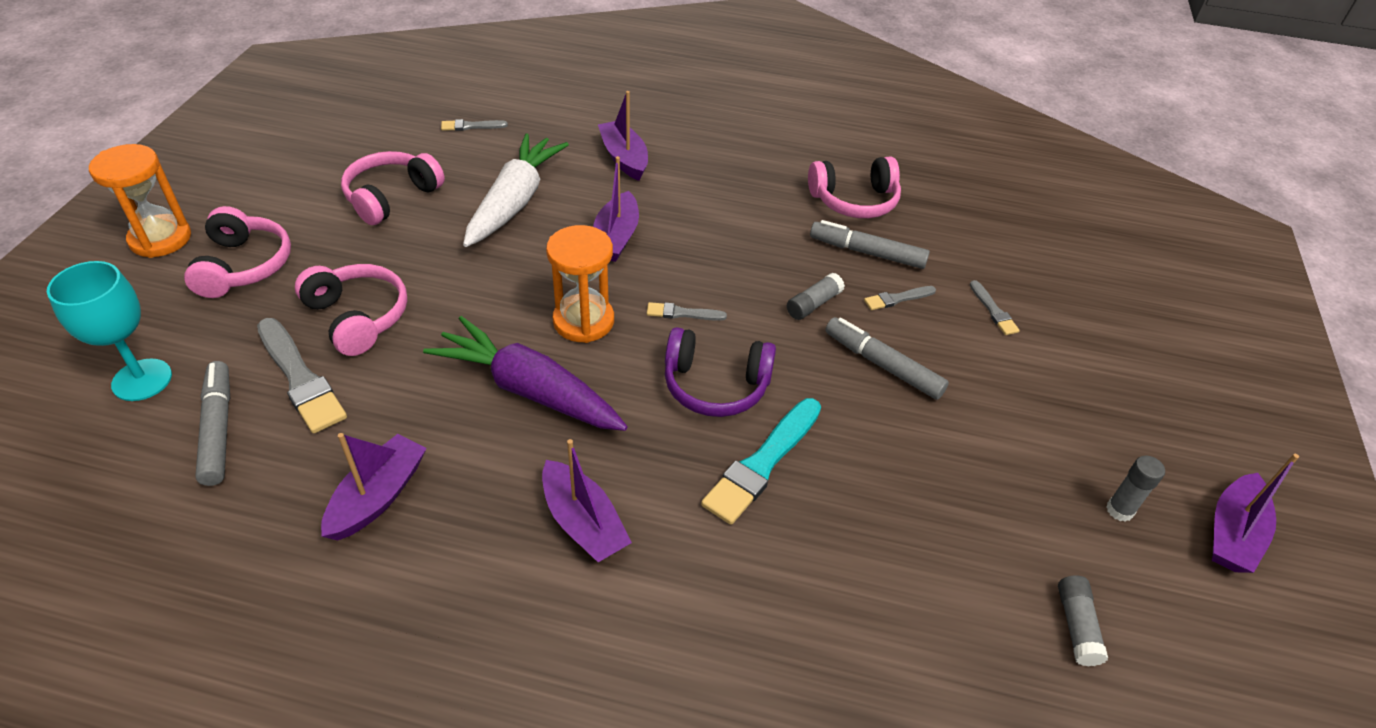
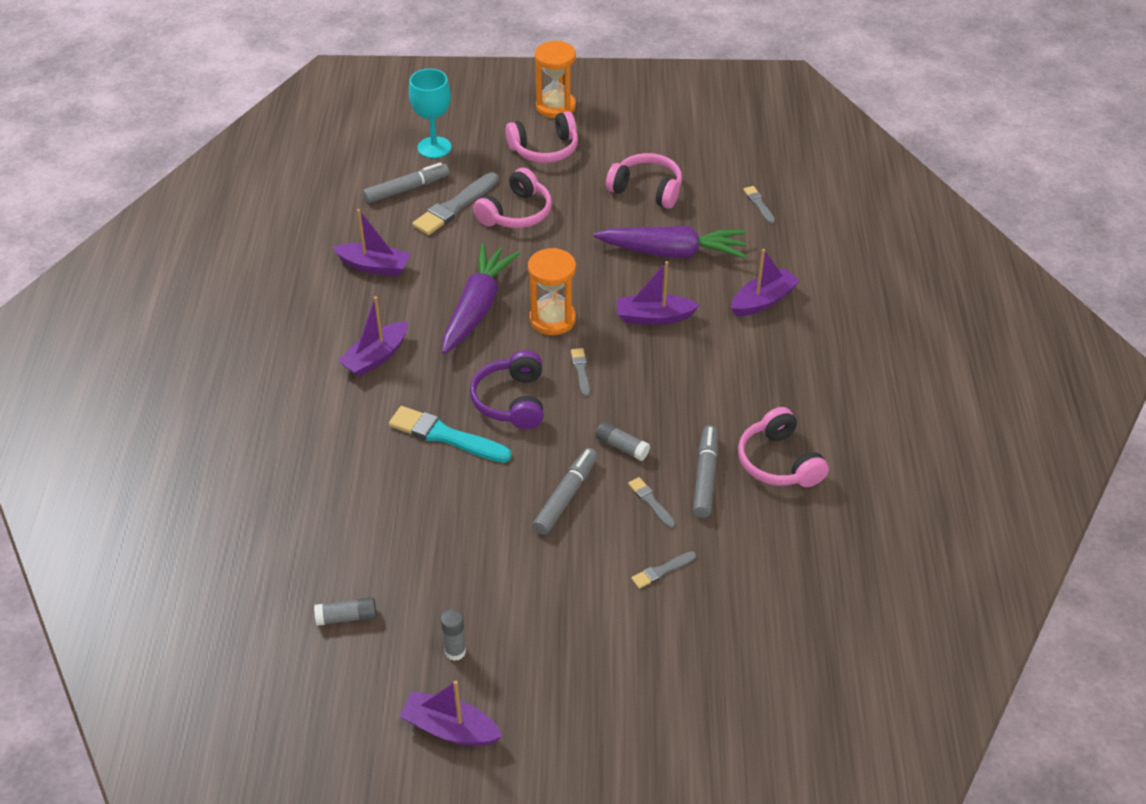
camera: 80 degrees right, 0 degrees up
white carrot [463,133,569,247] -> purple carrot [593,226,746,258]

